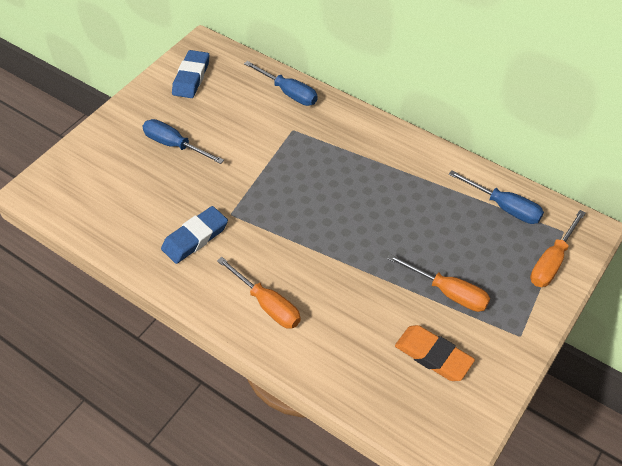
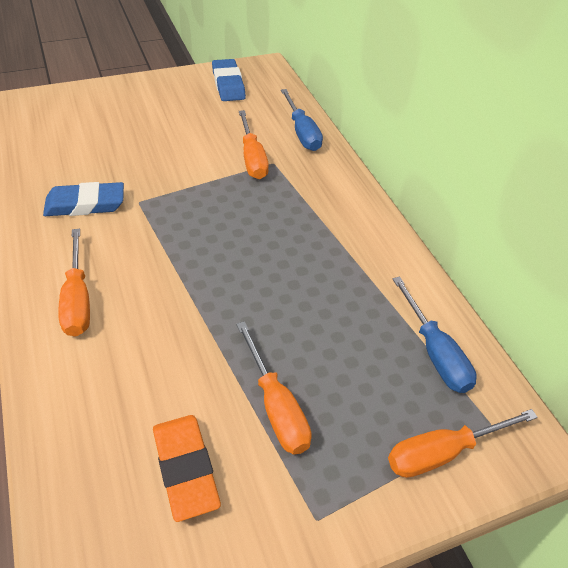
camera: 30 degrees right, 5 degrees down
blue screwdriver [142,119,224,164] -> none
blue eraser [172,50,209,98] -> blue eraser turned 60 degrees counterclockwise [212,59,246,101]
none -> orange screwdriver [239,110,269,179]

